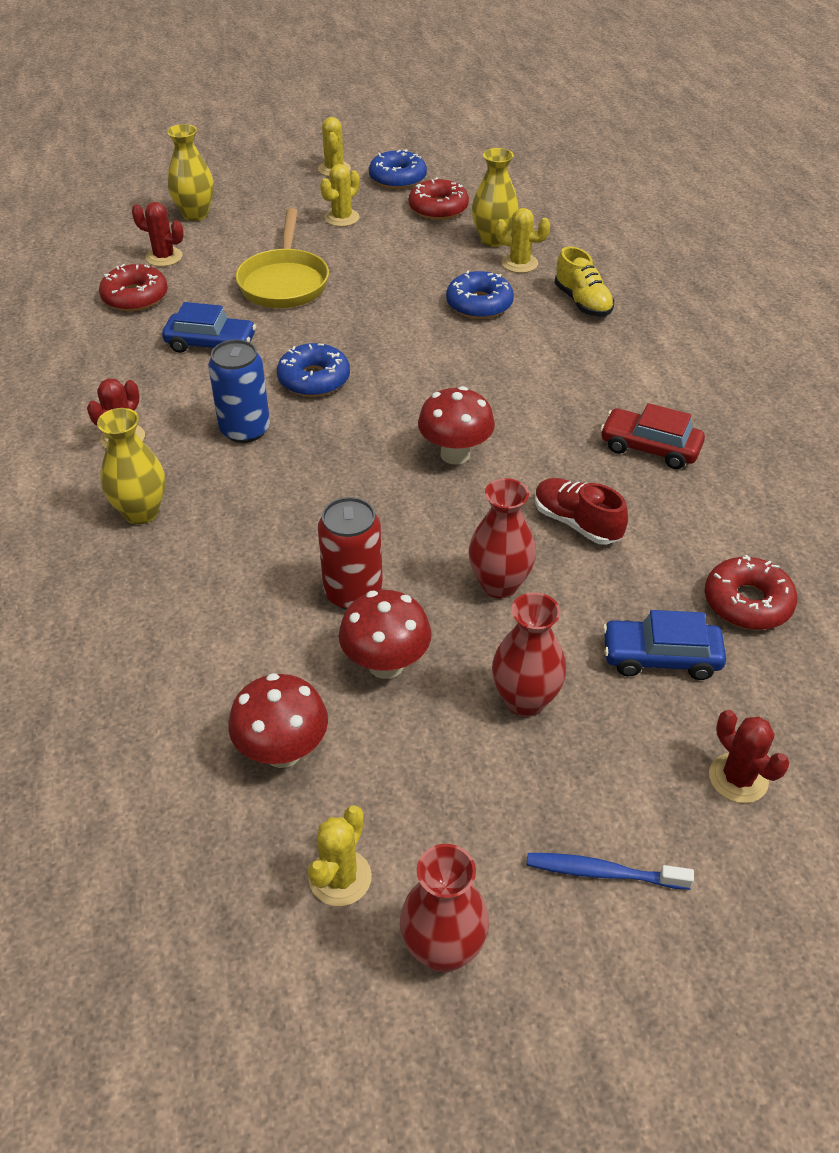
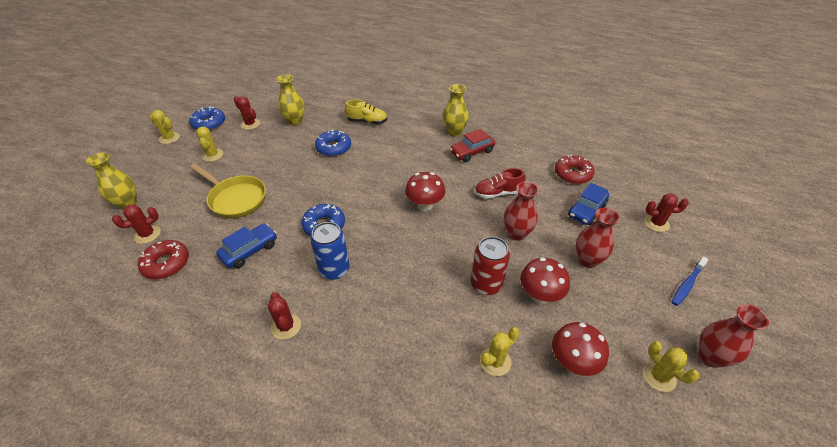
camera: 55 degrees left, 0 degrees up
yellow vase [97,408,165,524] -> yellow vase moved to [443,84,469,136]
red donut [409,177,469,220] -> red cactus [234,96,260,130]
yellow cactus [495,208,550,273] -> yellow cactus moved to [480,327,519,376]

